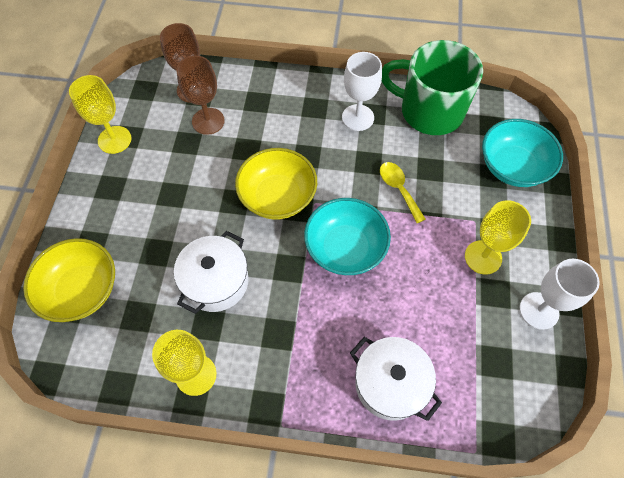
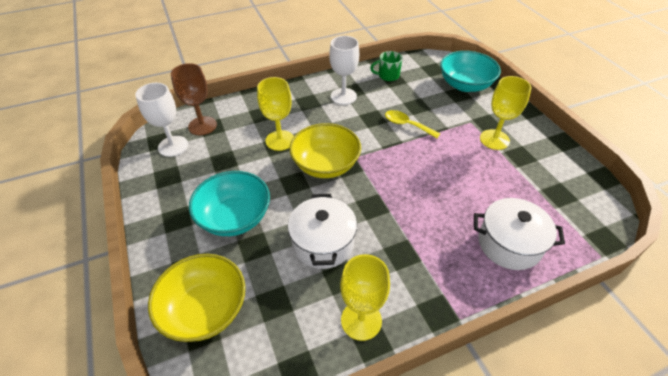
camera: 30 degrees left, 15 degrees down
yellow goblet [69,75,131,154] -> yellow goblet moved to [257,77,294,151]
brown goblet [176,56,225,135] -> none
turquoise bowl [304,198,391,275] -> turquoise bowl moved to [189,171,270,236]
green mug [381,40,483,135] -> green mug [370,51,403,81], size x0.43
white goblet [520,259,600,330] -> white goblet moved to [135,83,188,157]

